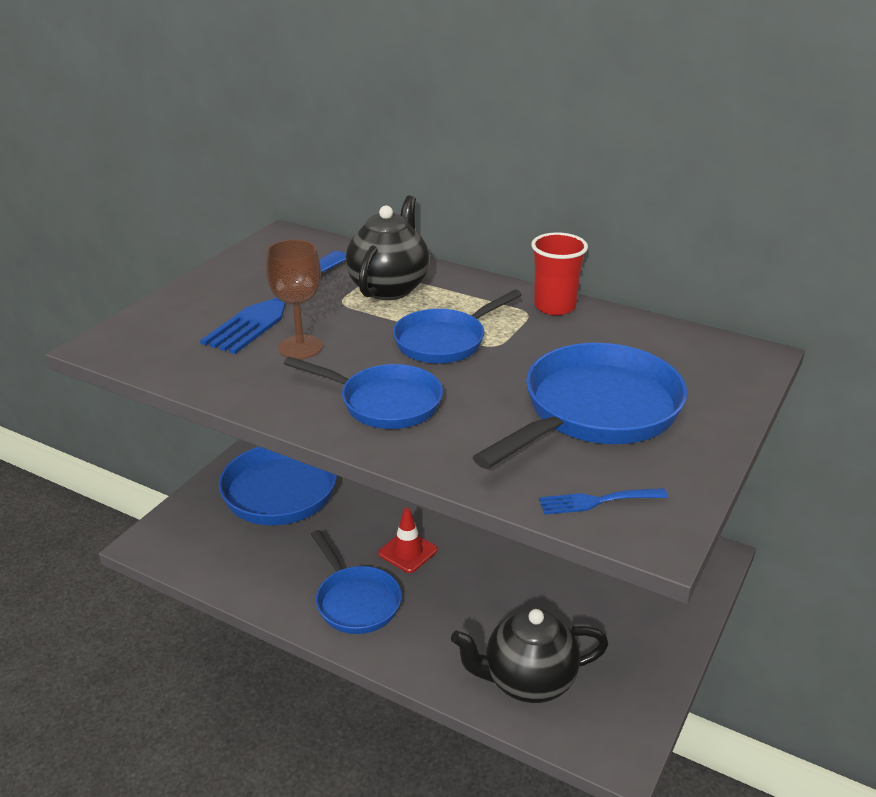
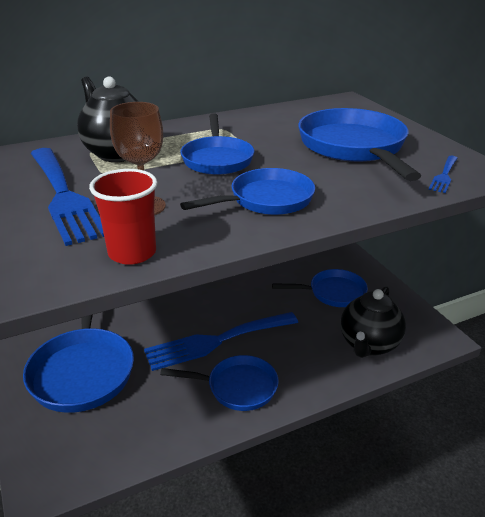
camera: 55 degrees left, 0 degrees up
red traffic cone [378,508,437,573] -> blue fork [144,312,298,371]
red cup [531,232,588,315] -> red cup moved to [89,169,157,265]
none -> blue pan [272,269,368,307]

